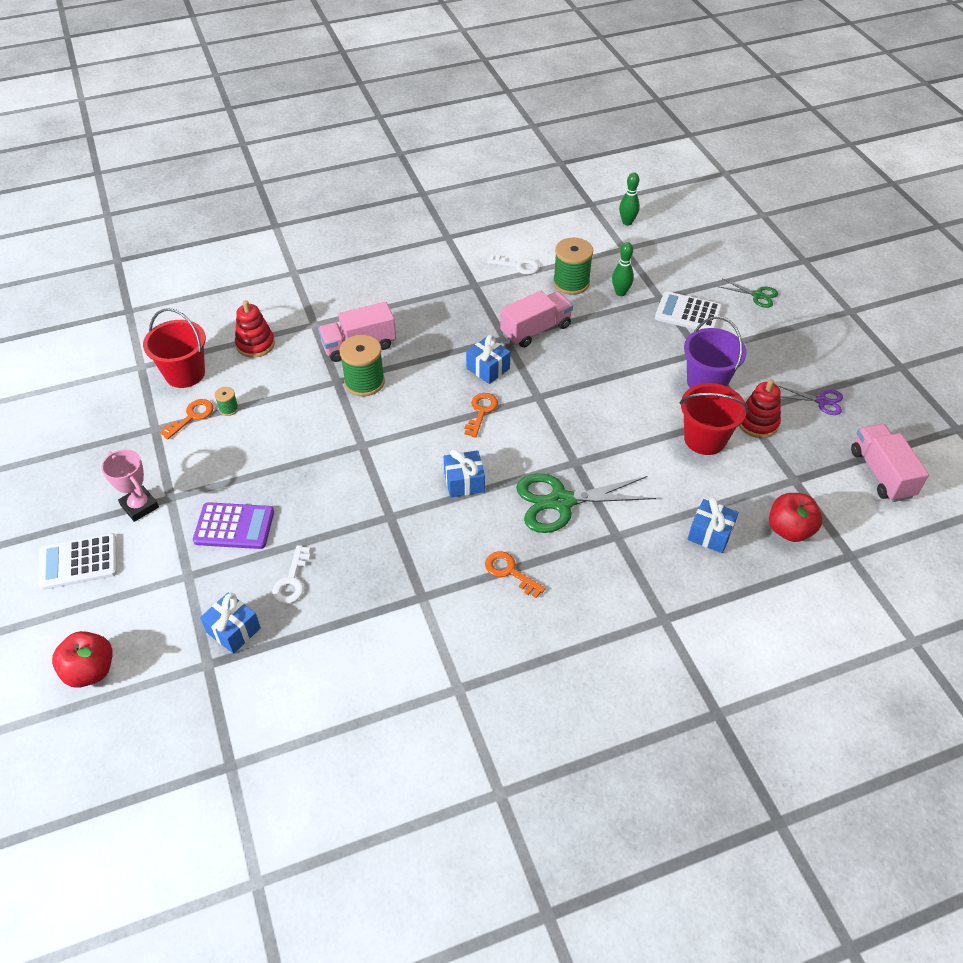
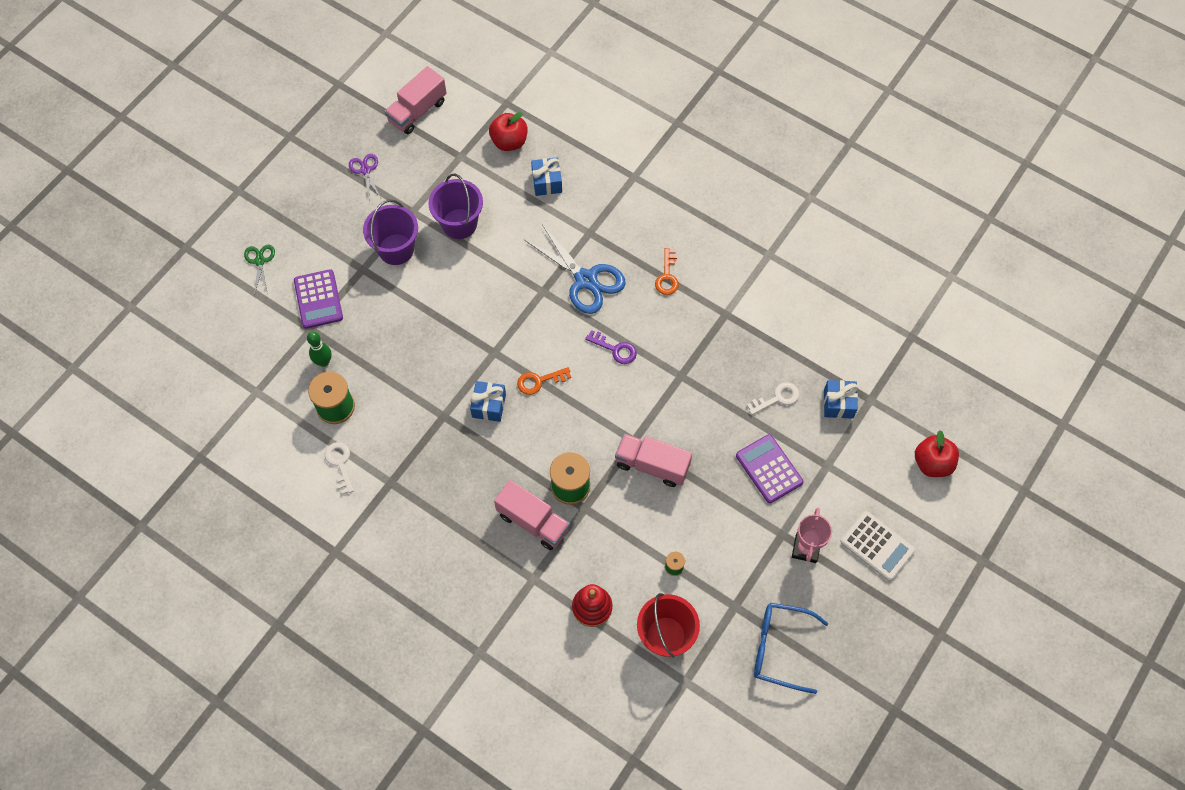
camera: 125 degrees left, 15 degrees up
orange key [160,399,214,440] -> none
blue gift [443,449,485,498] -> purple key [585,330,637,364]
pink truck [500,291,573,348] -> pink truck moved to [615,434,692,487]
green scissors [516,473,656,533] -> blue scissors [525,224,626,314]
green bowling pin [619,172,640,226] -> none
white calculator [655,291,722,330] -> purple calculator [294,269,343,329]
red bucket [679,383,748,455] -> purple bucket [428,174,483,239]
red stacking toy [739,379,781,438] -> none
none -> blue glasses [754,603,828,694]

